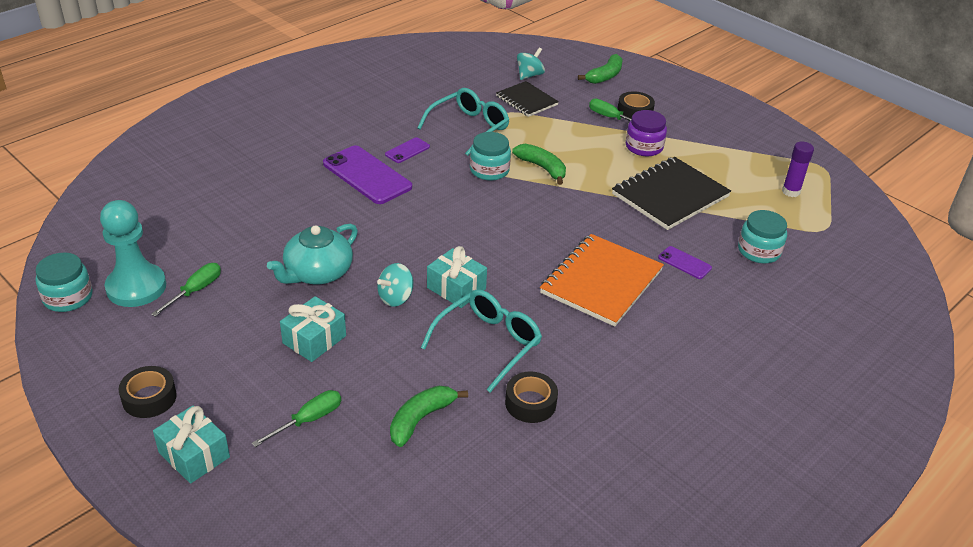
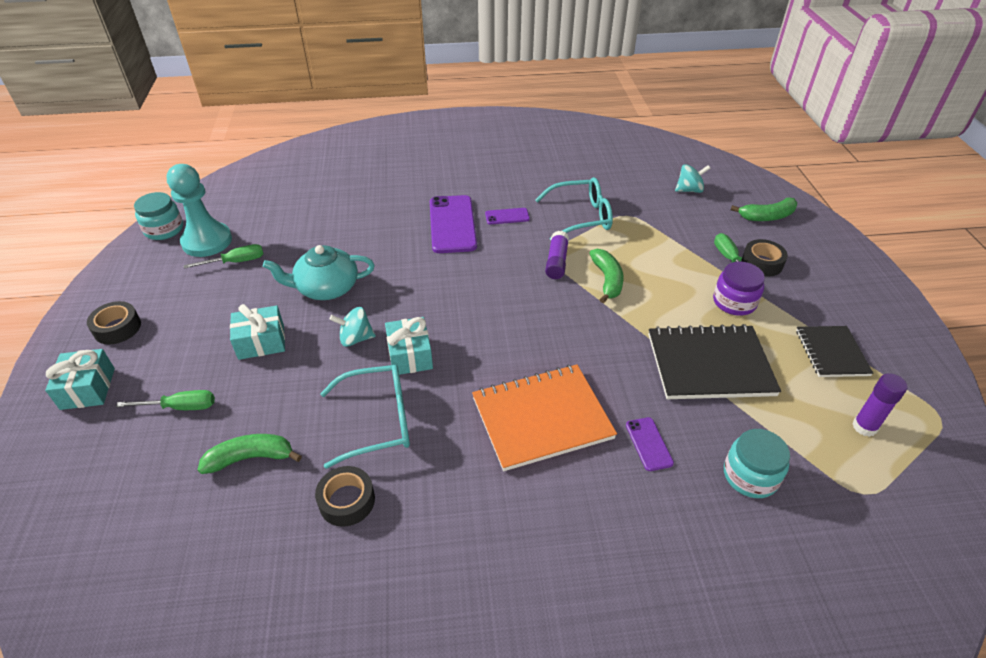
camera: 40 degrees right, 5 degrees up
turquoise jar [470,132,511,181] -> purple glue stick [545,231,569,279]
black notebook [496,81,559,117] -> black notebook moved to [796,326,873,377]

